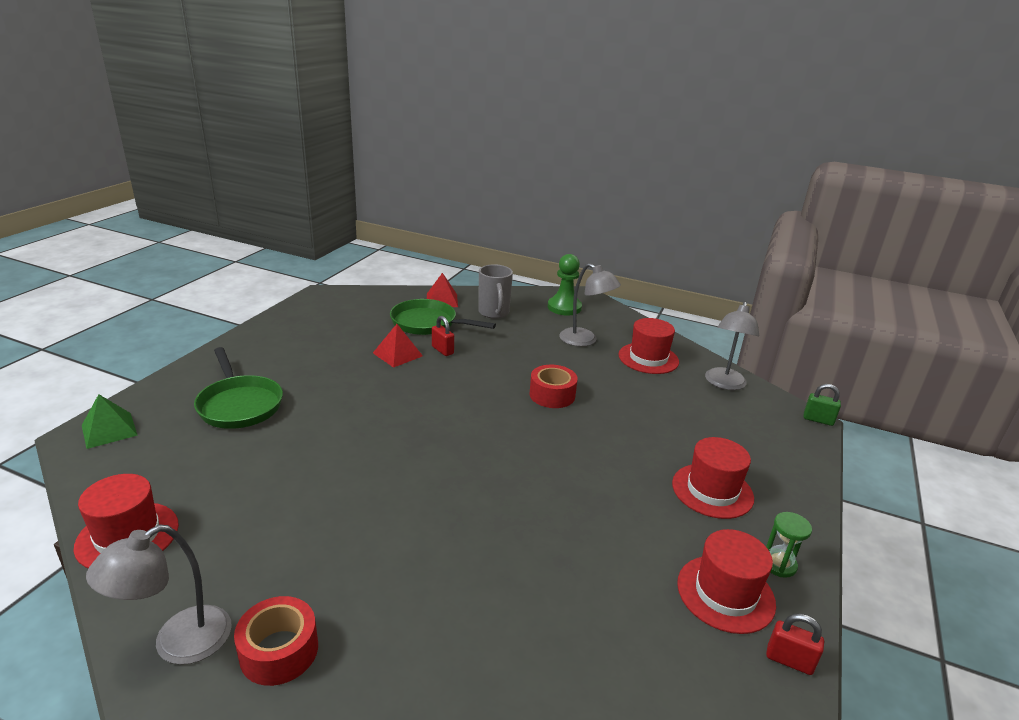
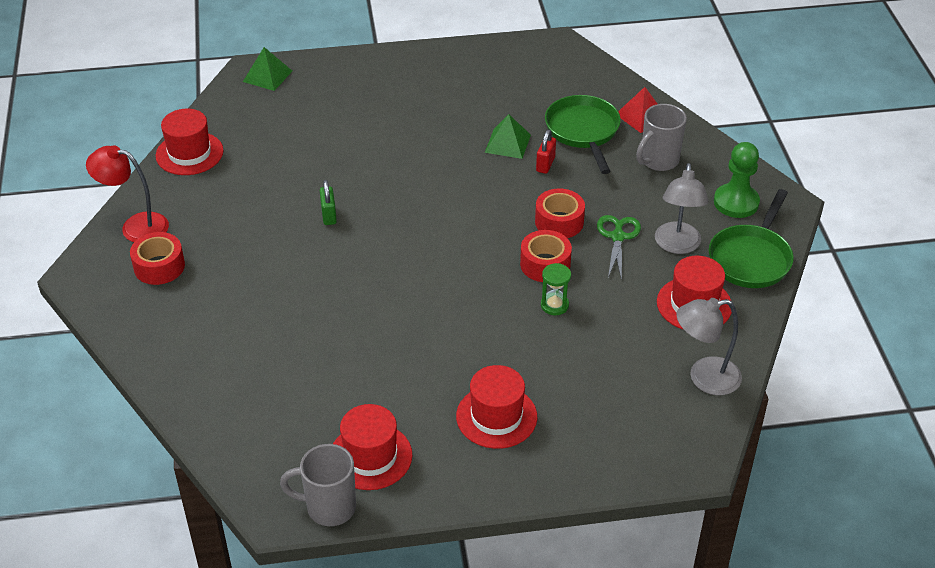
camera: 60 degrees right, 15 degrees up
grey lamp [86,524,232,665] -> red lamp [86,145,169,242]
green pan [194,347,283,429] -> green pan moved to [709,189,794,288]
red pyramid [373,324,423,368] -> green pyramid [485,114,531,159]
green hourglass [766,512,812,577] -> green hourglass moved to [541,263,571,315]
red padlock [766,614,824,675] -> grey mug [280,444,356,526]
green padlock [804,384,841,426] -> green padlock moved to [320,180,337,225]
none -> red tape [535,189,585,238]
none -> green scissors [597,215,641,280]

